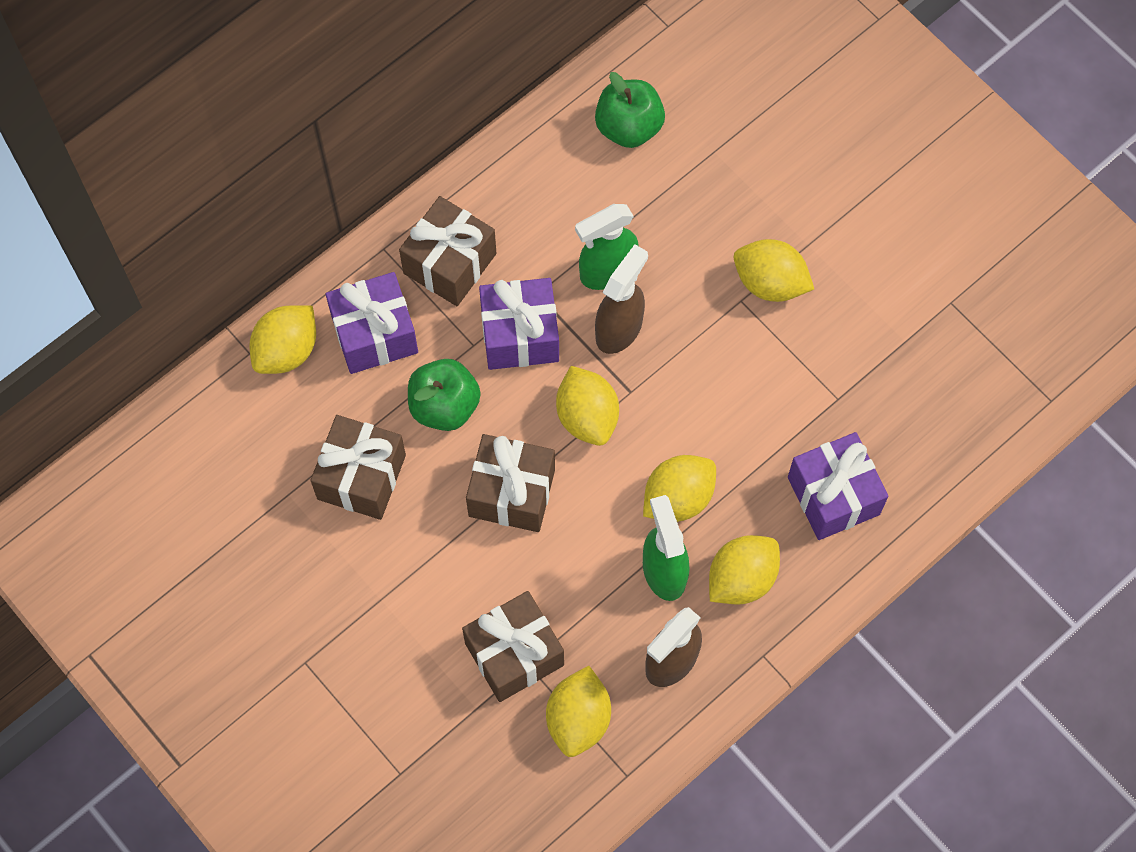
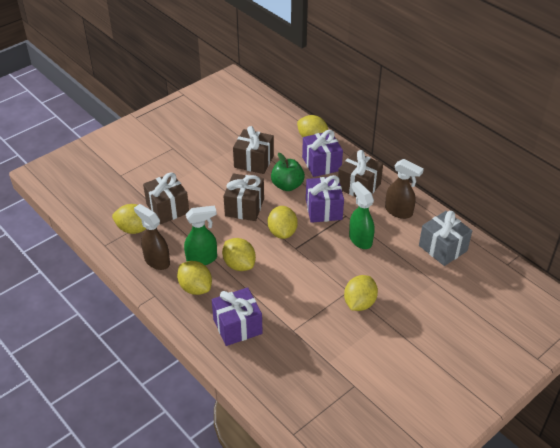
camera: 90 degrees right, 25 degrees down
yellow lemon [556,366,619,446] -> yellow lemon turned 75 degrees counterclockwise [268,206,298,239]
green apple [595,72,665,148] -> grey gift [419,211,472,266]
brown spray bottle [595,244,648,354] -> brown spray bottle moved to [385,159,424,219]

